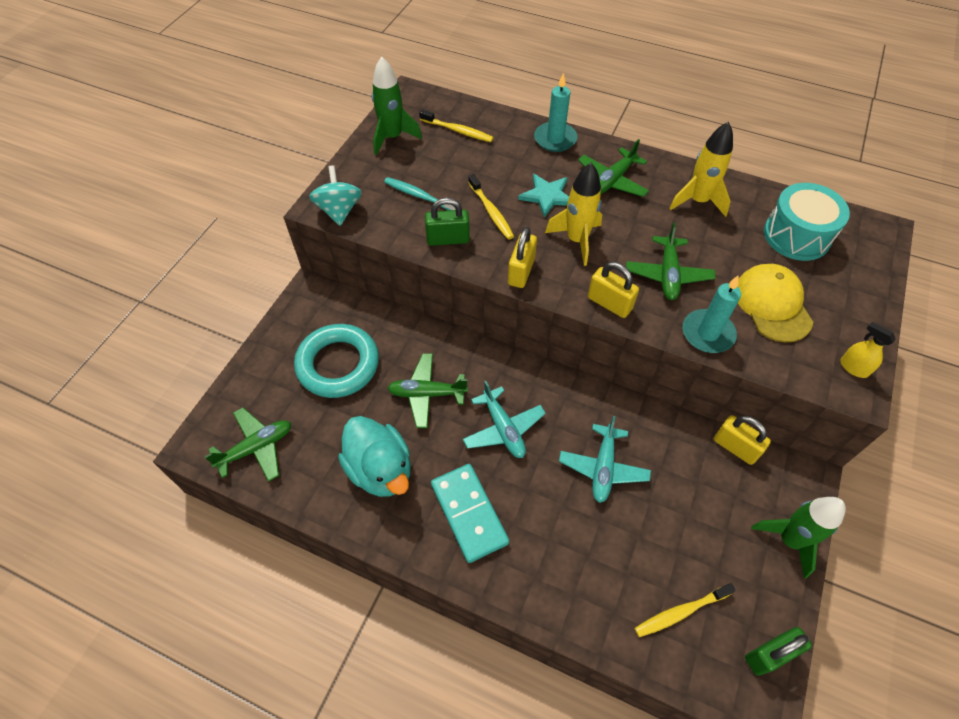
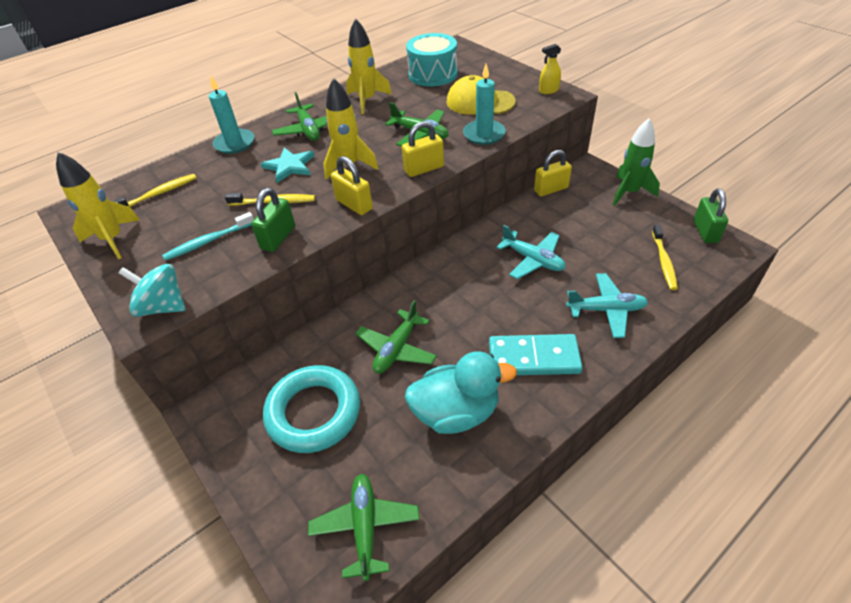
camera: 60 degrees left, 10 degrees down
green rocket [372,57,422,155] -> yellow rocket [56,152,140,259]
turquoise plane [463,381,546,458] -> turquoise plane moved to [566,273,648,338]

